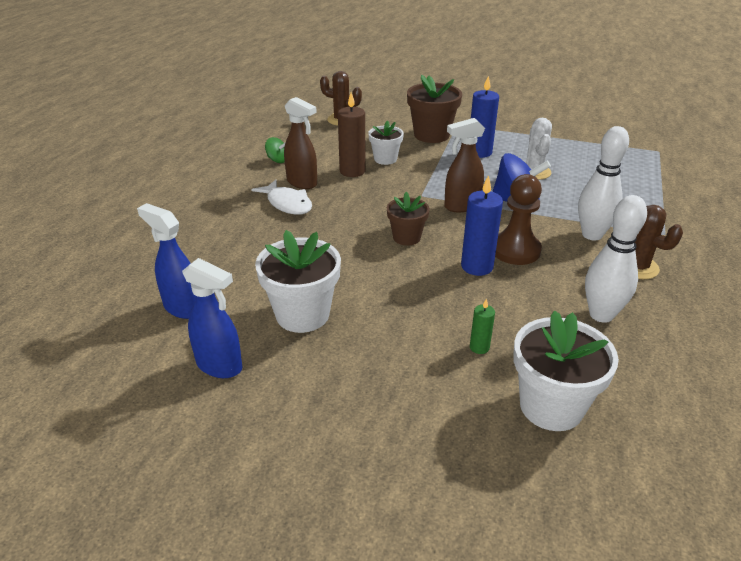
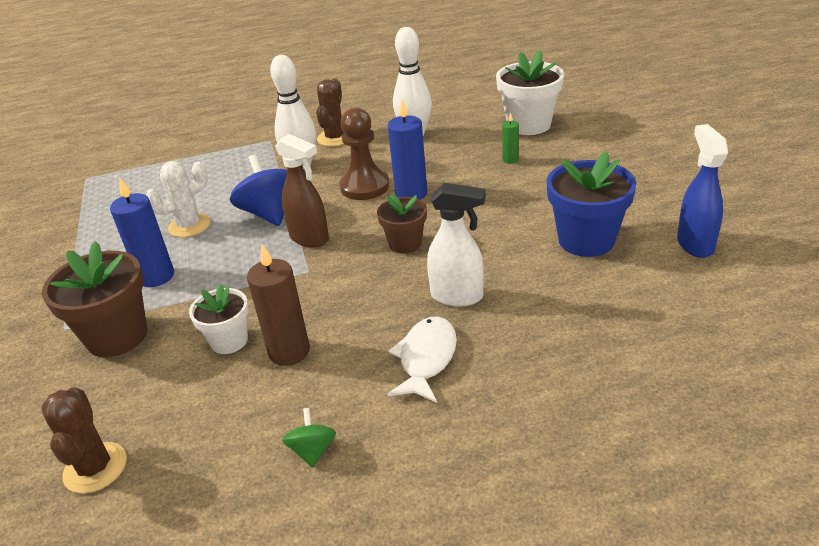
camera: 120 degrees left, 0 degrees up
blue spray bottle [137,203,196,319] -> none
white flower pot [255,230,341,333] -> blue flower pot [547,152,636,257]
brown spray bottle [284,97,317,189] -> none
none -> white spray bottle [427,183,486,307]

